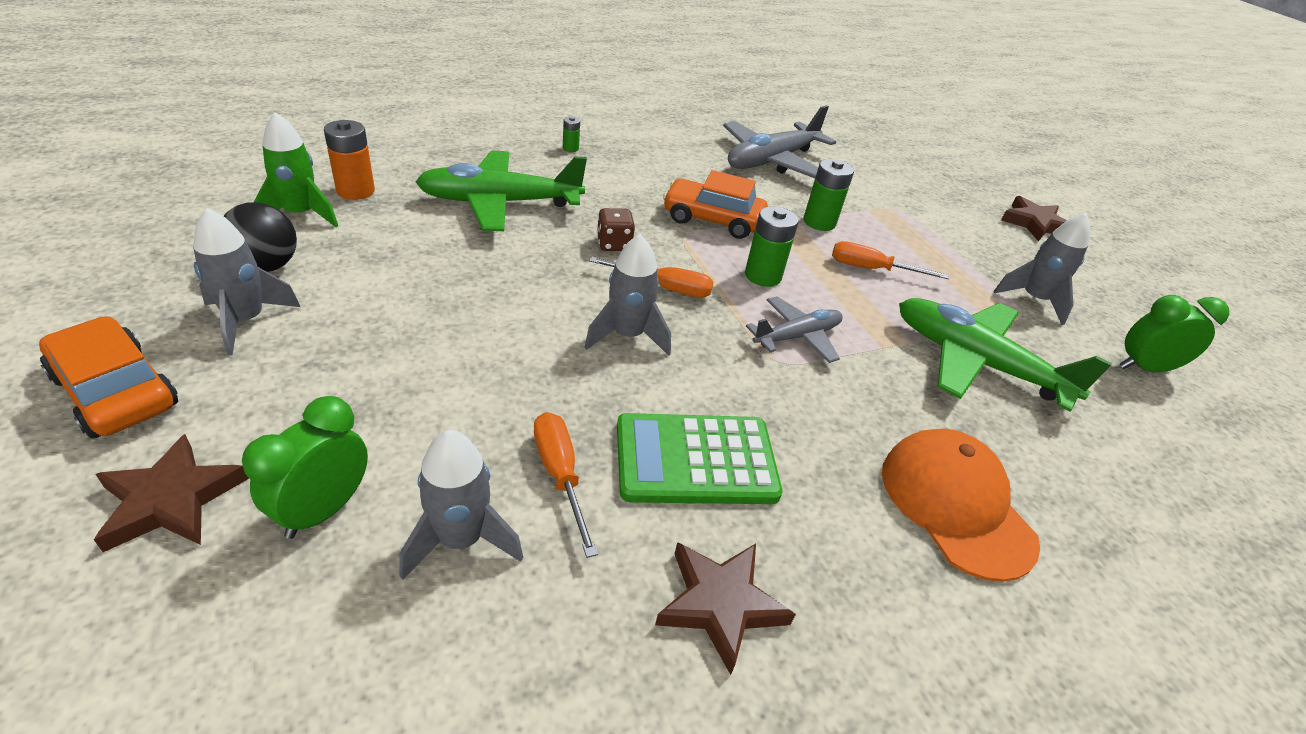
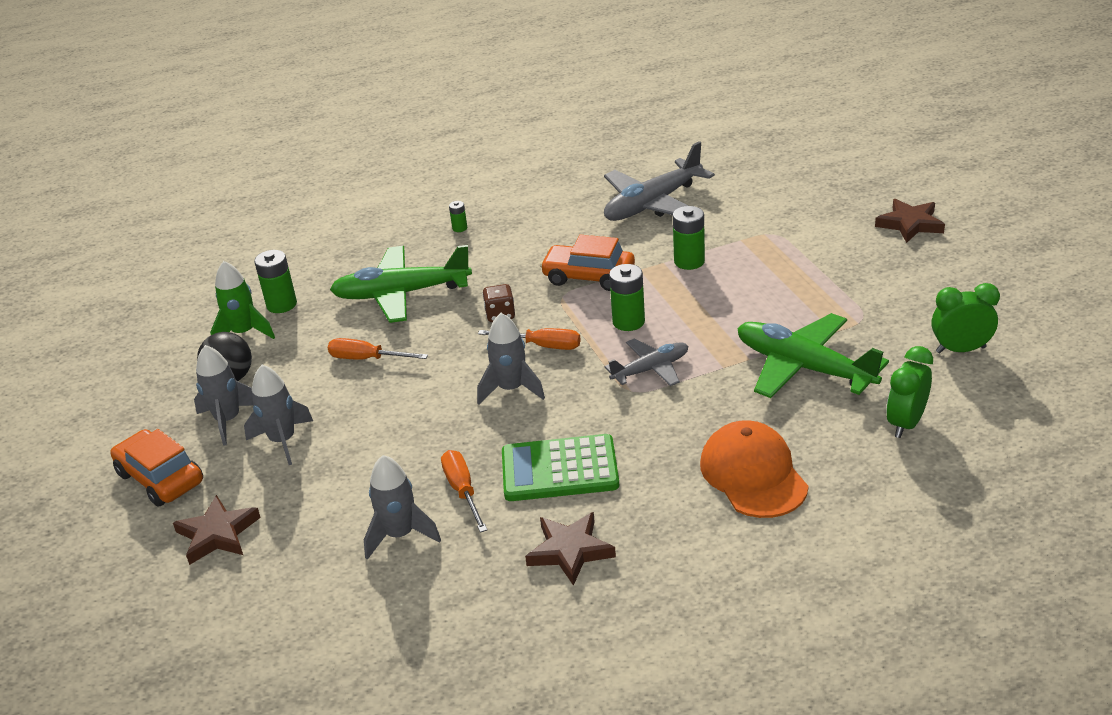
camera: 10 degrees right, 5 degrees down
green clock [242,396,368,539] -> green clock moved to [886,346,933,438]
orange battery [324,120,375,200] -> green battery [254,250,297,313]
orange screwdriver [832,241,949,279] -> orange screwdriver moved to [328,338,428,360]
grey rocket [993,213,1090,325] -> grey rocket moved to [244,365,313,465]

